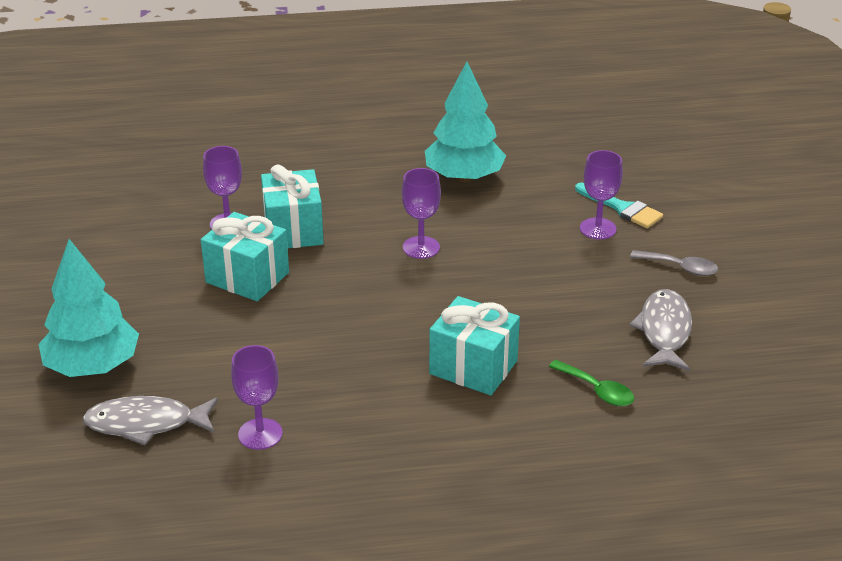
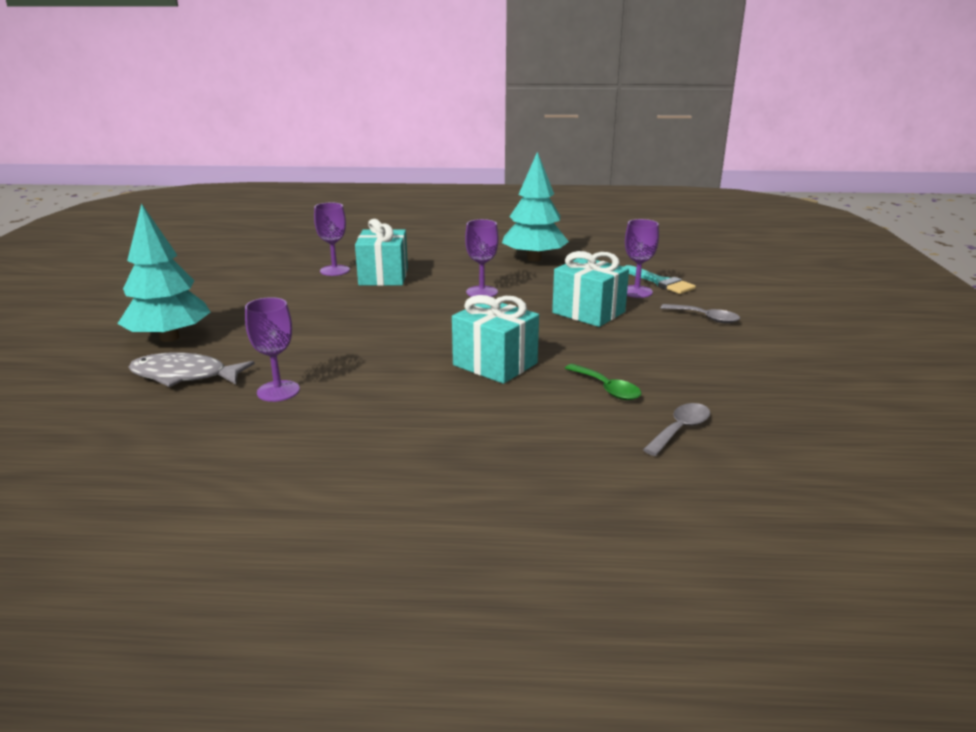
camera: 10 degrees right, 10 degrees down
turquoise gift [201,212,289,301] -> turquoise gift moved to [552,251,629,327]
grey fish [629,289,692,371] -> none
none -> grey spoon [643,403,710,456]

